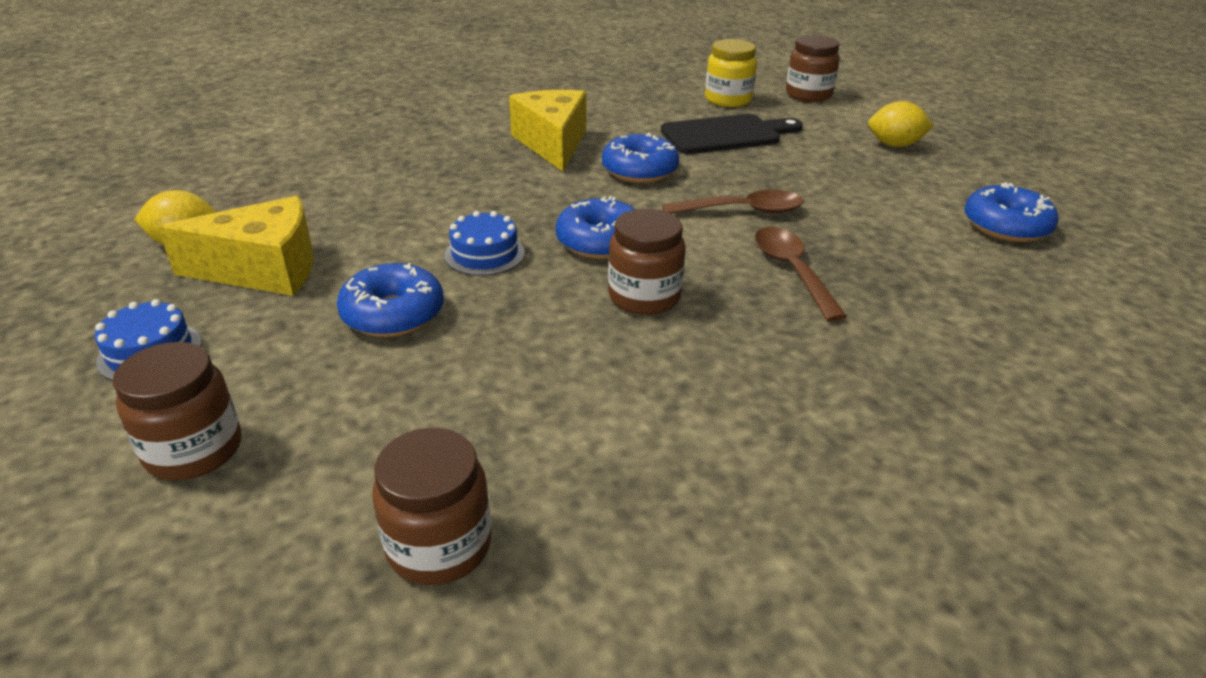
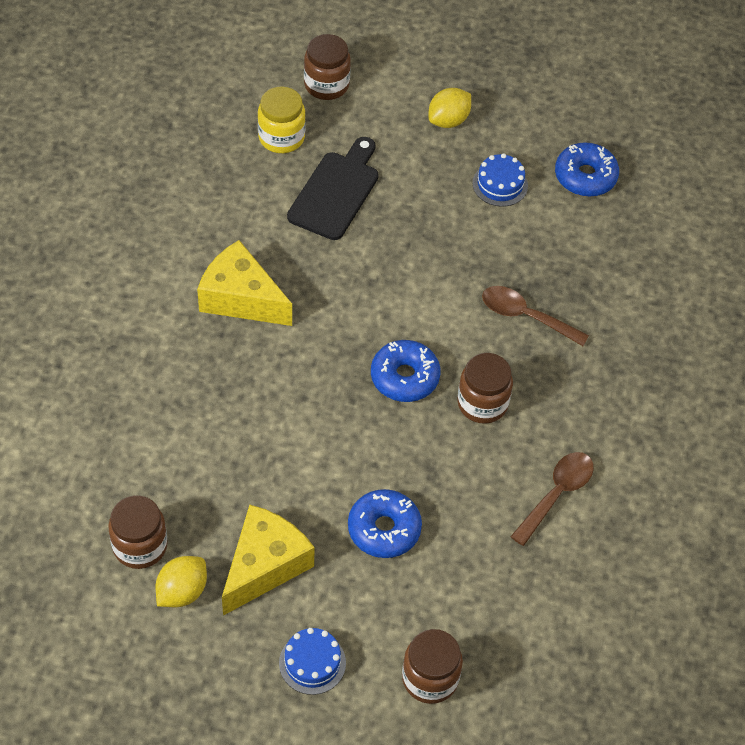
camera: 50 degrees left, 20 degrees up
brown jar [373,428,492,585] -> brown jar moved to [108,495,168,569]
blue cake [445,211,525,276] -> blue cake moved to [472,153,528,207]
blue donut [602,133,679,183] -> none
brown spoon [662,190,804,214] -> brown spoon moved to [510,452,594,546]

